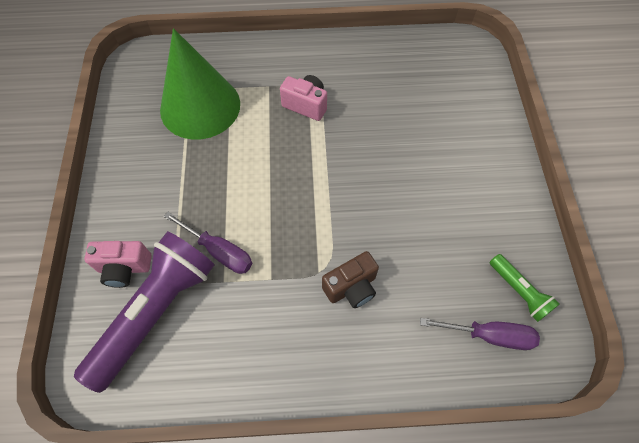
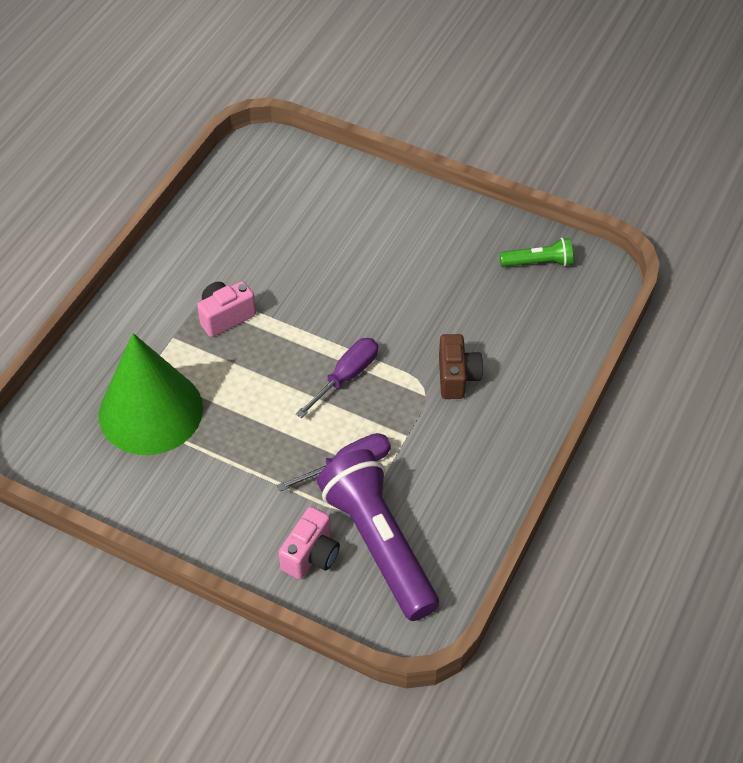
camera: 60 degrees left, 10 degrees down
purple screwdriver [420,318,540,350] -> purple screwdriver moved to [296,338,378,418]

